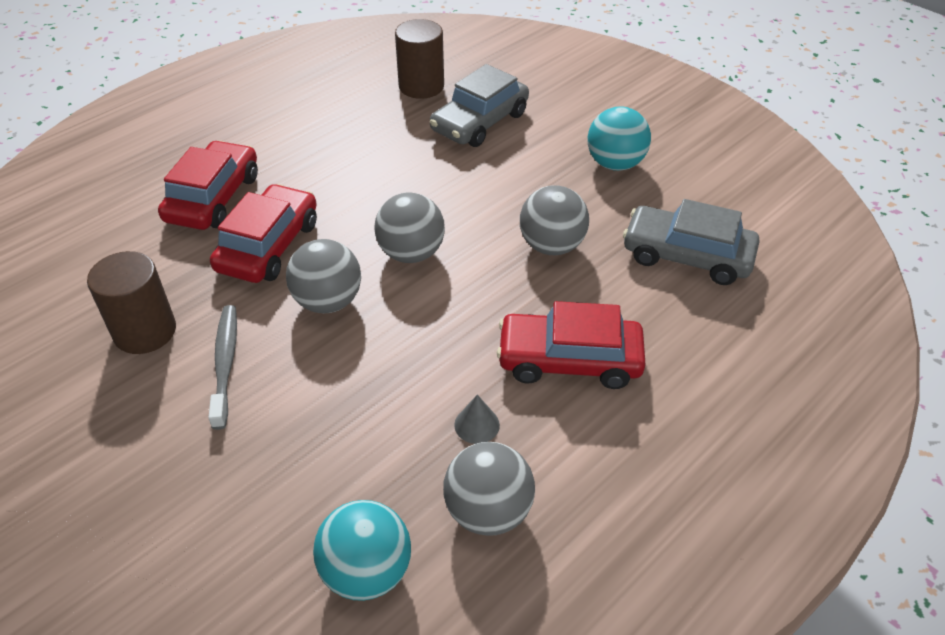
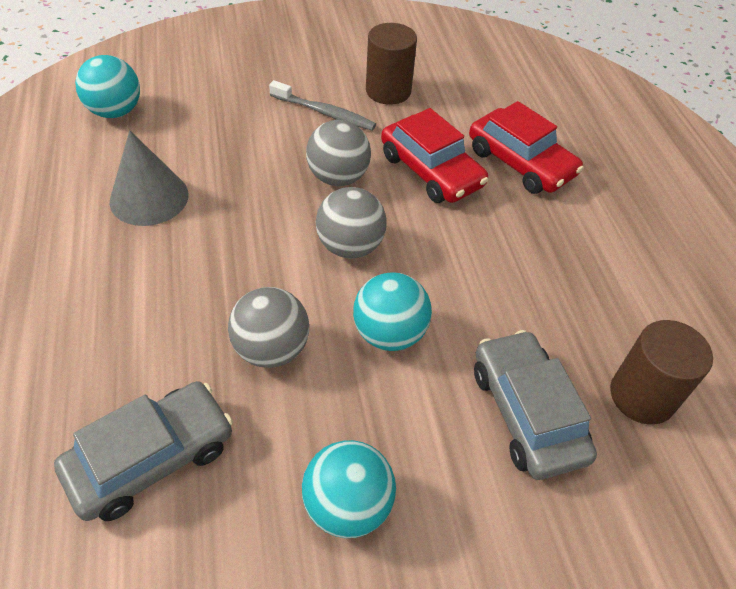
camera: 120 degrees right, 5 degrees up
grey ball [443,442,535,536] -> none
grey cone [454,395,500,444] -> grey cone [110,130,189,226], size x2.12
red car [497,301,646,389] -> none
none -> turquoise ball [353,272,432,351]

